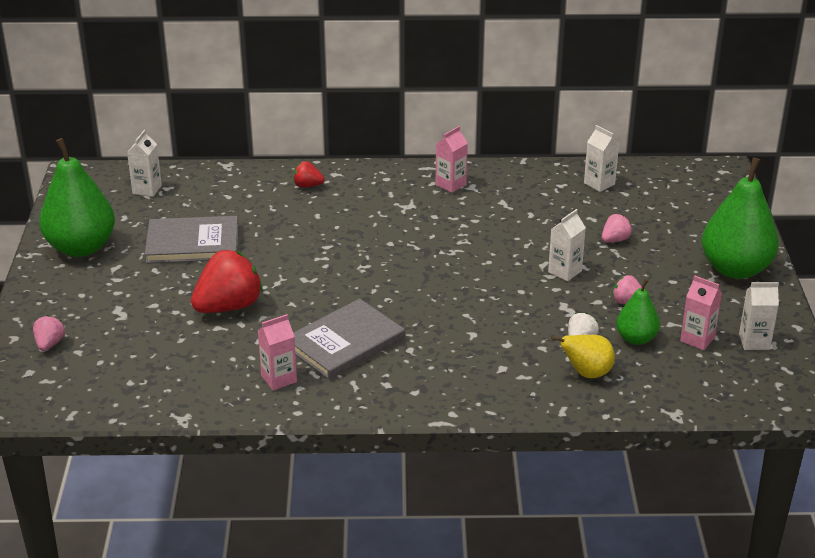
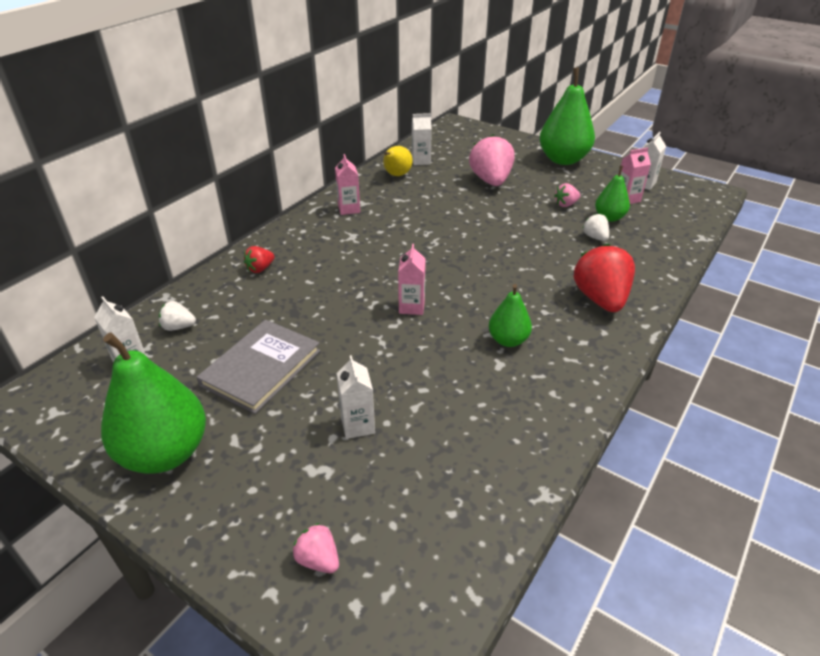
camera: 55 degrees left, 5 degrees up
red strawberry [191,250,263,313] -> red strawberry moved to [574,243,635,312]
pink carton [258,314,297,390] -> pink carton moved to [398,244,426,315]
grey book [294,299,405,380] -> green pear [489,284,532,347]
white carton [548,209,586,281] -> white carton moved to [336,355,375,439]
yellow pear [551,335,615,378] -> yellow pear moved to [383,146,413,176]
pink strawberry [602,214,632,242] -> pink strawberry [469,135,515,186], size x2.05
none -> white strawberry [159,301,196,331]

